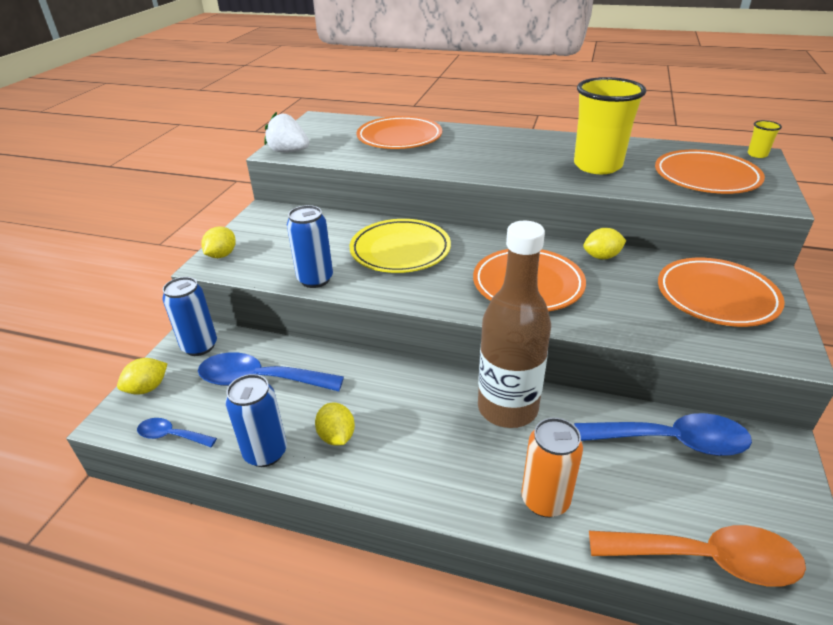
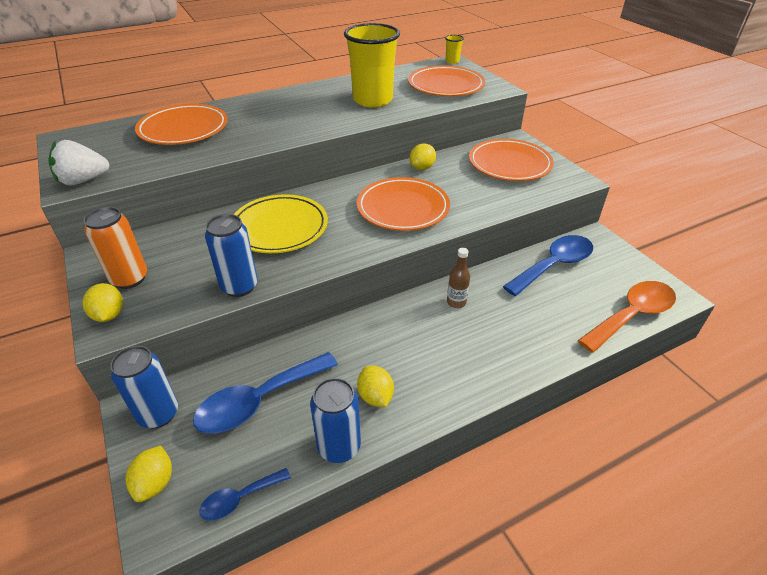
camera: 45 degrees left, 5 degrees up
yellow lemon [315,403,355,446] -> yellow lemon turned 45 degrees clockwise [357,366,394,407]
brown bottle [478,221,551,428] -> brown bottle [447,248,470,308], size x0.40
orange can [521,418,583,517] -> orange can moved to [84,207,147,289]

